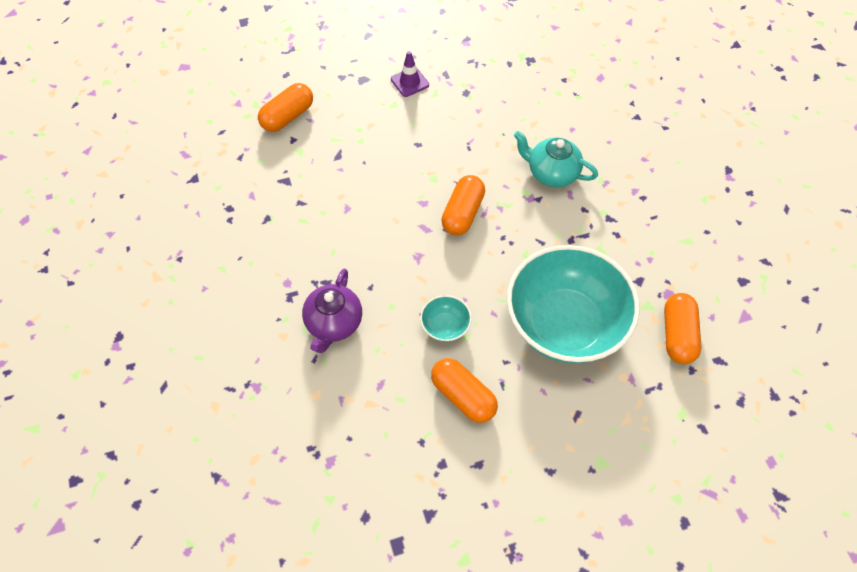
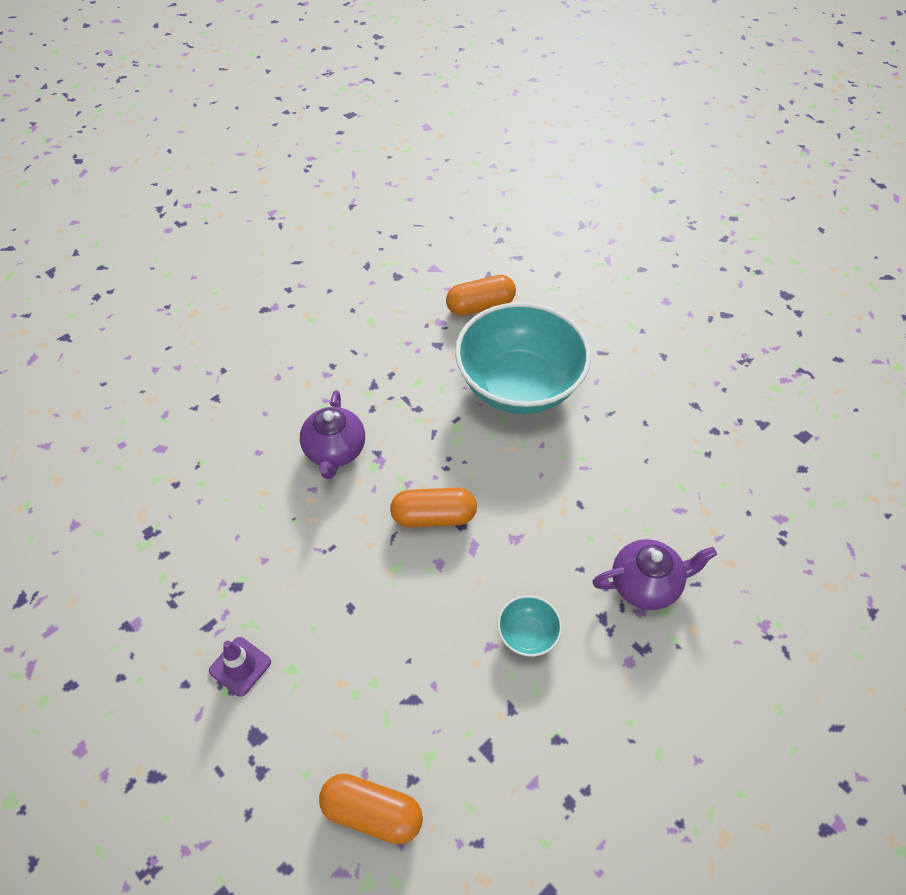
camera: 115 degrees left, 5 degrees down
turquoise bowl [420,295,472,342] -> turquoise bowl moved to [497,595,562,656]
orange capsule [431,358,498,423] -> none
turquoise teapot [514,131,598,187] -> purple teapot [300,390,365,479]

